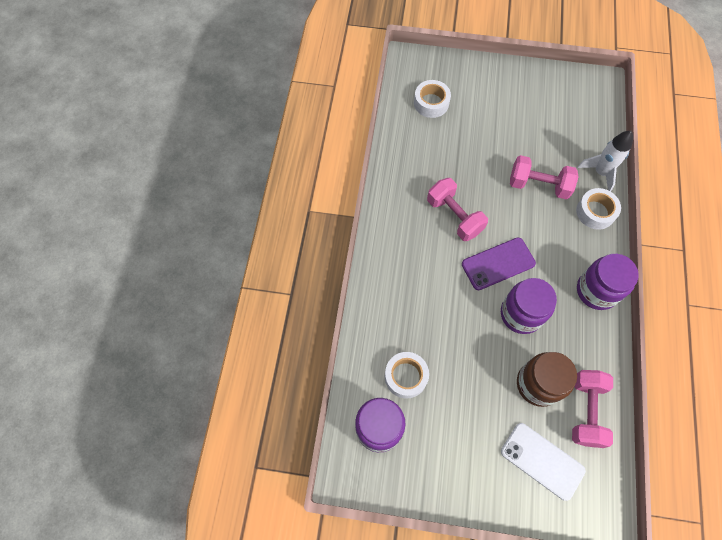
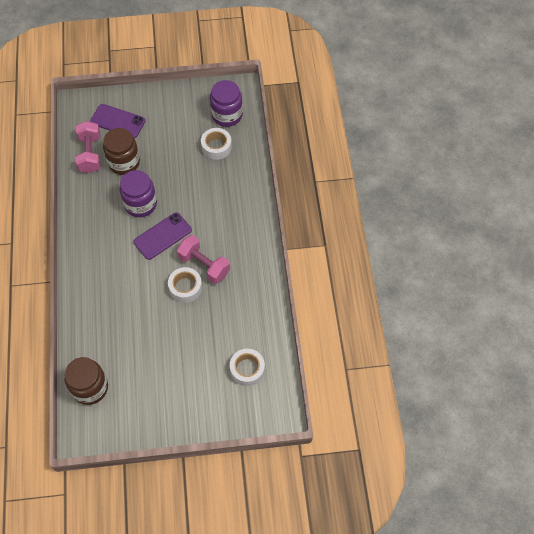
camera: 165 degrees right, 5 degrees down
white phone [501,423,586,501] -> purple phone [90,104,146,138]
pink dumbbell [510,155,578,200] -> none
white tape [576,188,621,230] -> white tape moved to [168,267,202,303]
white rocket [577,131,633,192] -> none
purple jar [577,254,639,310] -> none
none -> brown jar [65,357,108,405]

